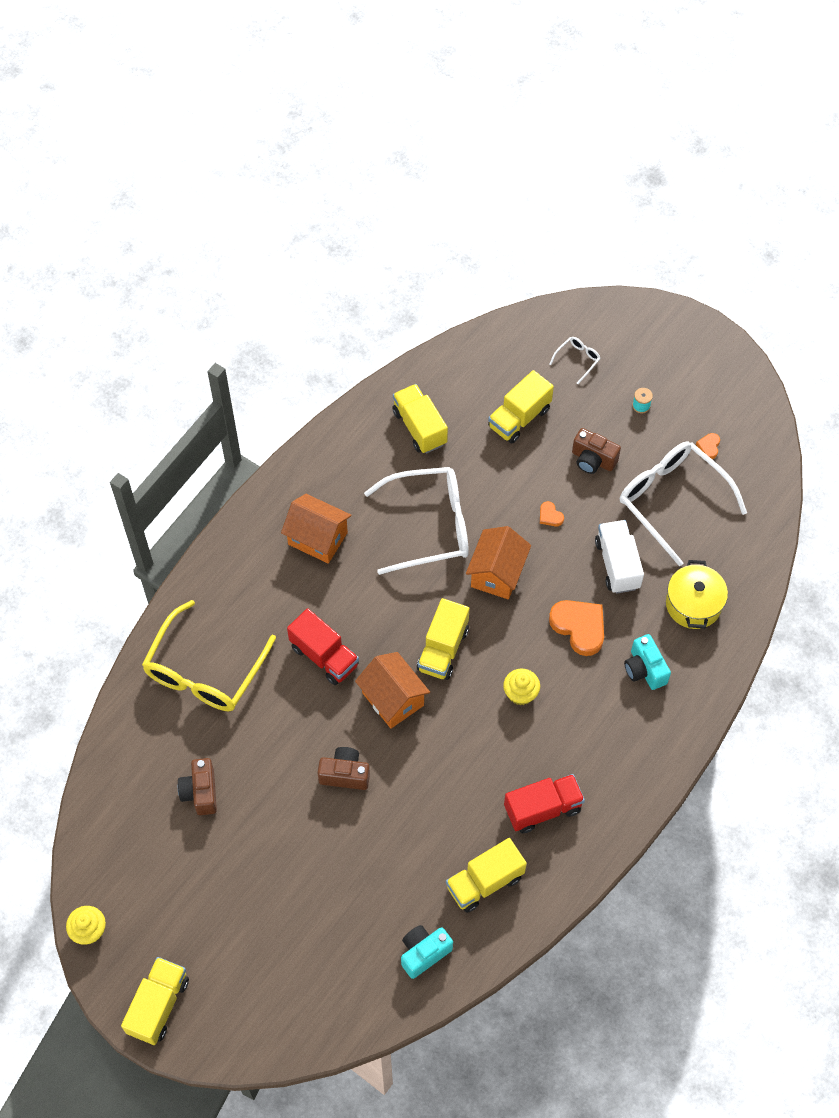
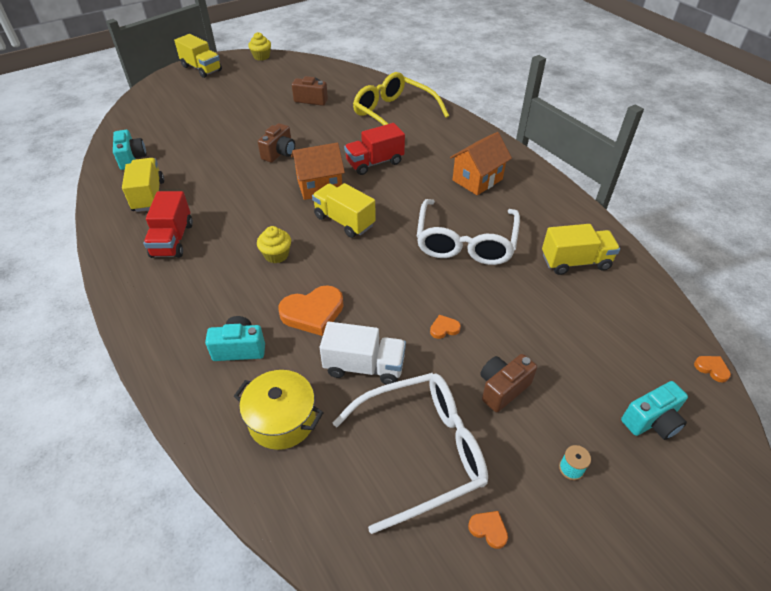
camera: 110 degrees right, 15 degrees down
orange house [466,526,531,599] -> none
yellow truck [488,370,554,444] -> none
white glasses [550,337,601,384] -> turquoise camera [621,381,688,440]
none -> orange heart [694,356,731,383]

